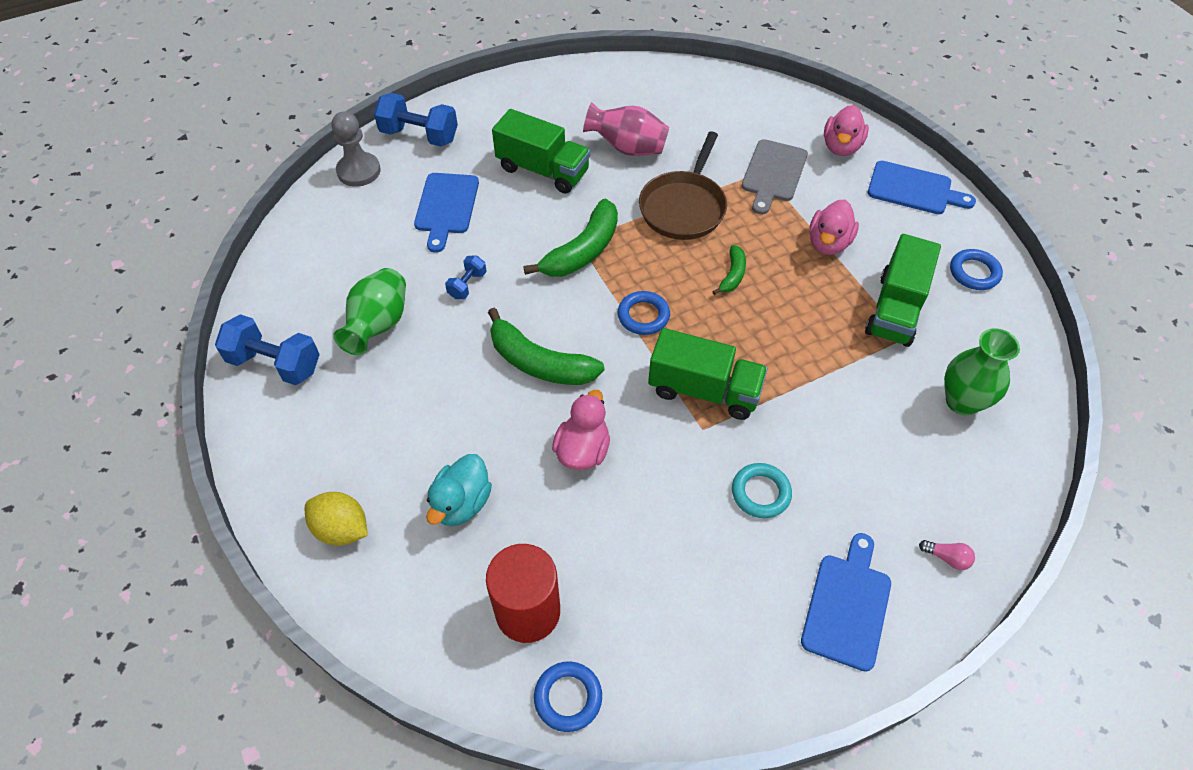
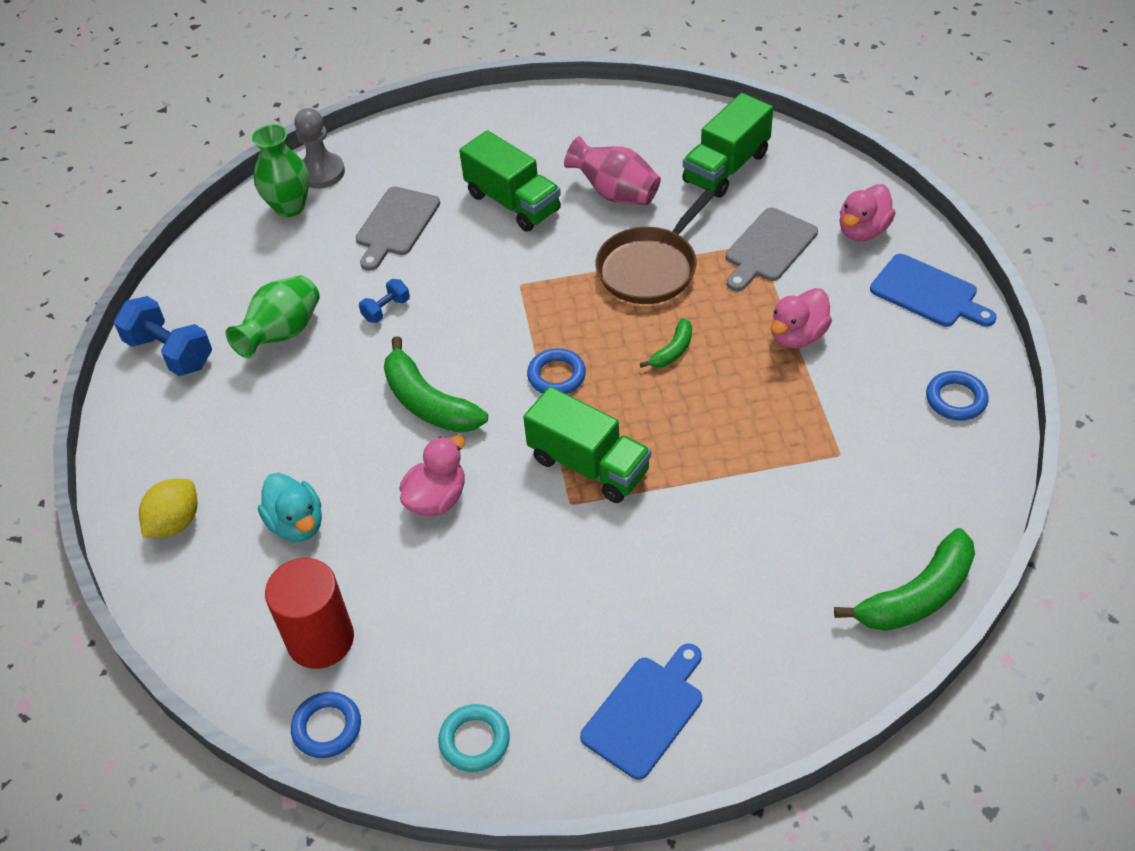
camera: 20 degrees right, 5 degrees down
yellow lemon [305,492,368,546] -> yellow lemon turned 75 degrees clockwise [139,479,197,538]
blue dumbbell [374,93,458,146] -> none
blue cutting board [414,173,479,253] -> grey cutting board [356,186,440,271]
turquoise duck [426,454,492,526] -> turquoise duck turned 75 degrees counterclockwise [258,473,322,542]
green banana [523,199,618,277] -> green banana moved to [834,528,975,631]
turquoise ring [732,463,792,518] -> turquoise ring moved to [438,704,510,772]
green truck [865,234,941,347] -> green truck moved to [682,93,773,198]
pink light bulb [919,540,975,570] -> none
green vase [944,328,1020,415] -> green vase moved to [252,124,310,217]

